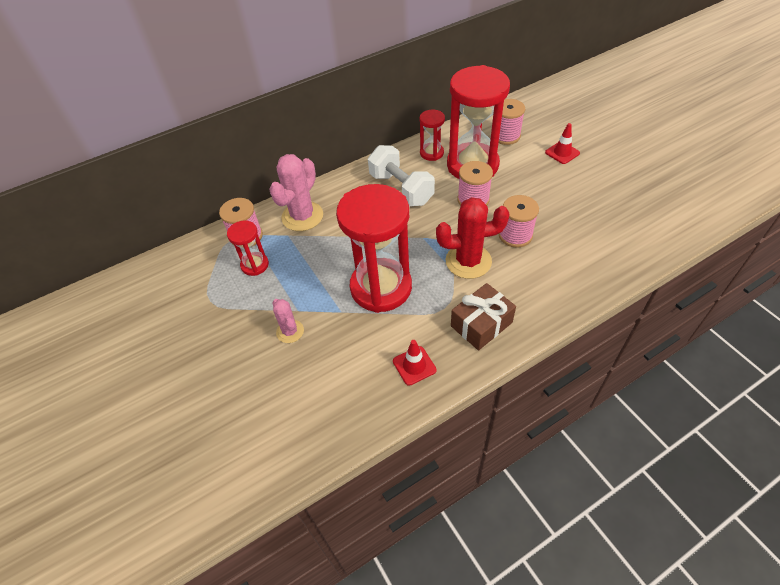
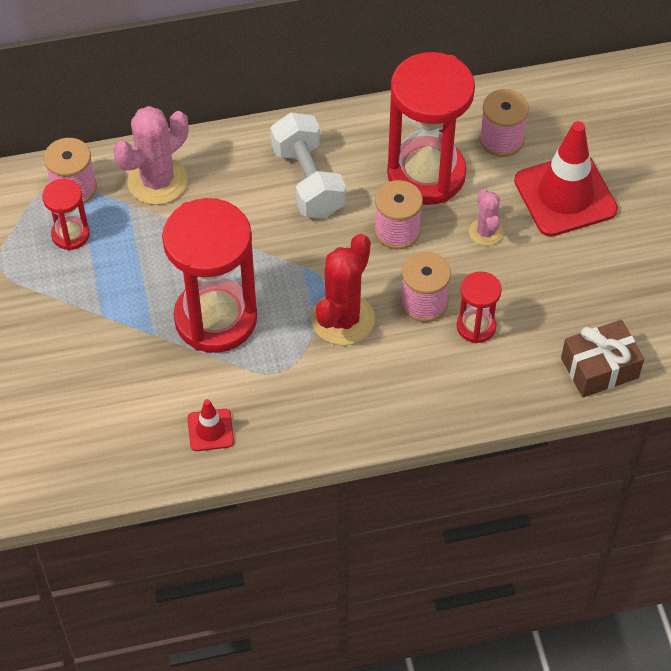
camera: 15 degrees right, 5 degrees up
pink cactus [272,299,304,343] -> pink cactus moved to [469,189,503,246]
red hourglass [419,110,445,161] -> red hourglass moved to [457,271,502,343]
red cactus [436,197,510,279] -> red cactus turned 75 degrees counterclockwise [311,234,375,345]
brown gift [451,283,516,350] -> brown gift moved to [561,320,644,397]
red traffic cone [545,123,580,164] -> red traffic cone [514,121,618,237], size x2.09

